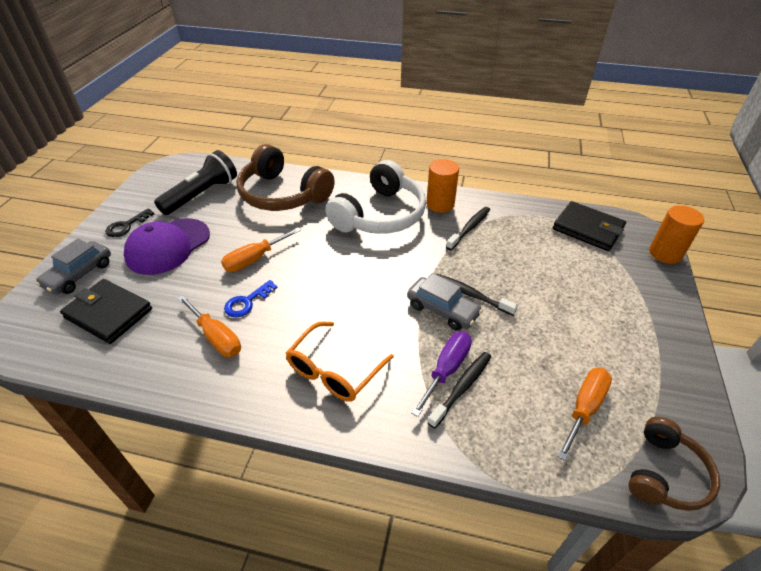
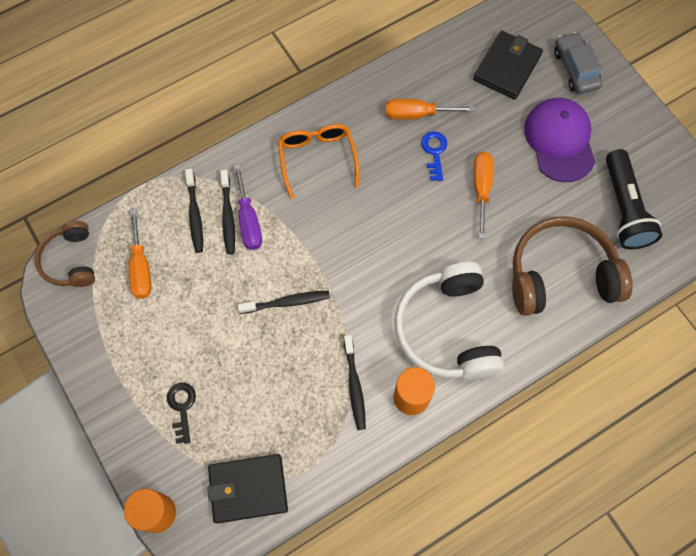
camera: 135 degrees right, 25 degrees up
black wallet [60,279,152,344] -> black wallet turned 45 degrees counterclockwise [473,31,543,100]
black key [105,208,154,237] -> black key moved to [167,383,196,444]
grey car [407,273,483,331] -> none
none -> black toothbrush [185,169,203,253]

